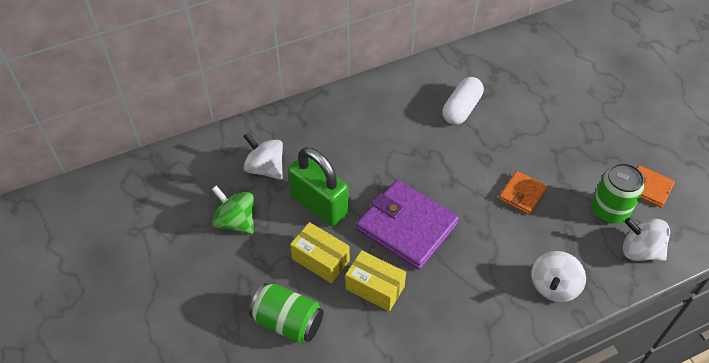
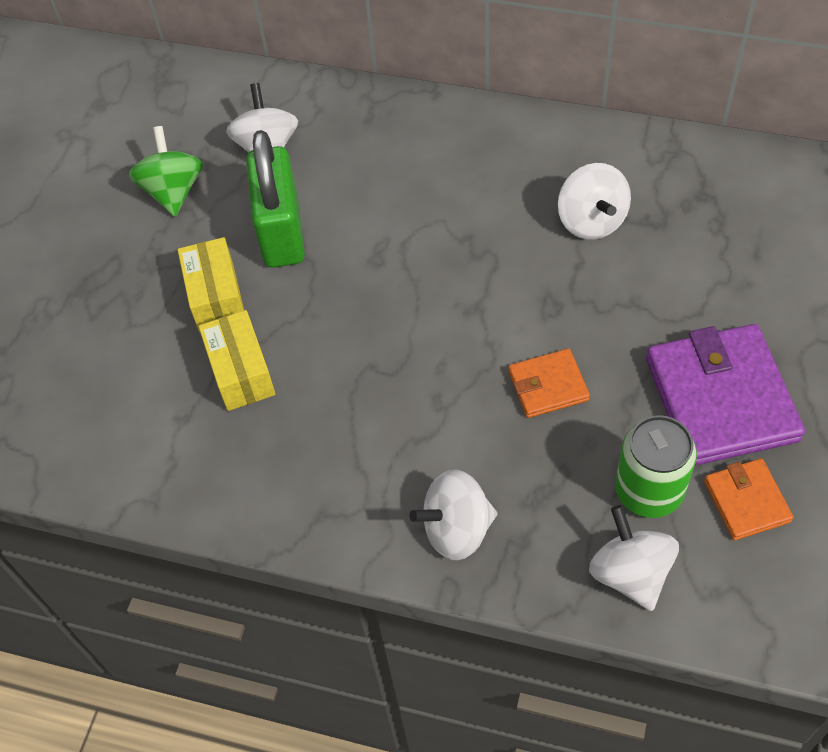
camera: 45 degrees right, 5 degrees up
green can [249,283,323,343] -> none
purple wallet [357,180,459,270] -> purple wallet moved to [646,324,805,466]
white capsule [442,77,484,125] -> white spinning top [558,163,631,240]

